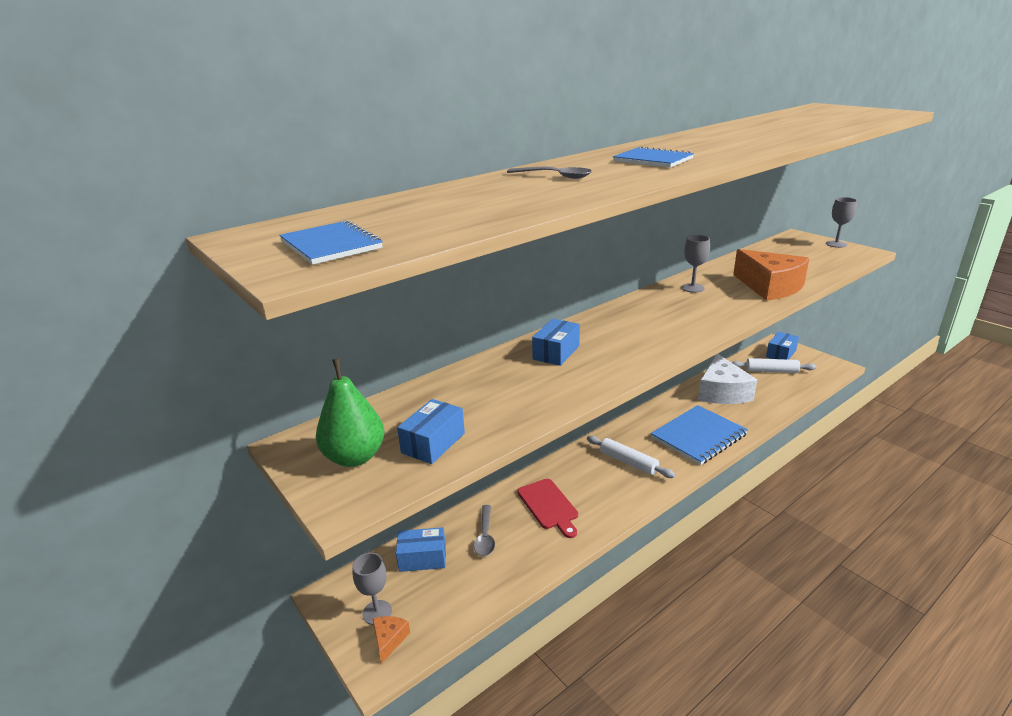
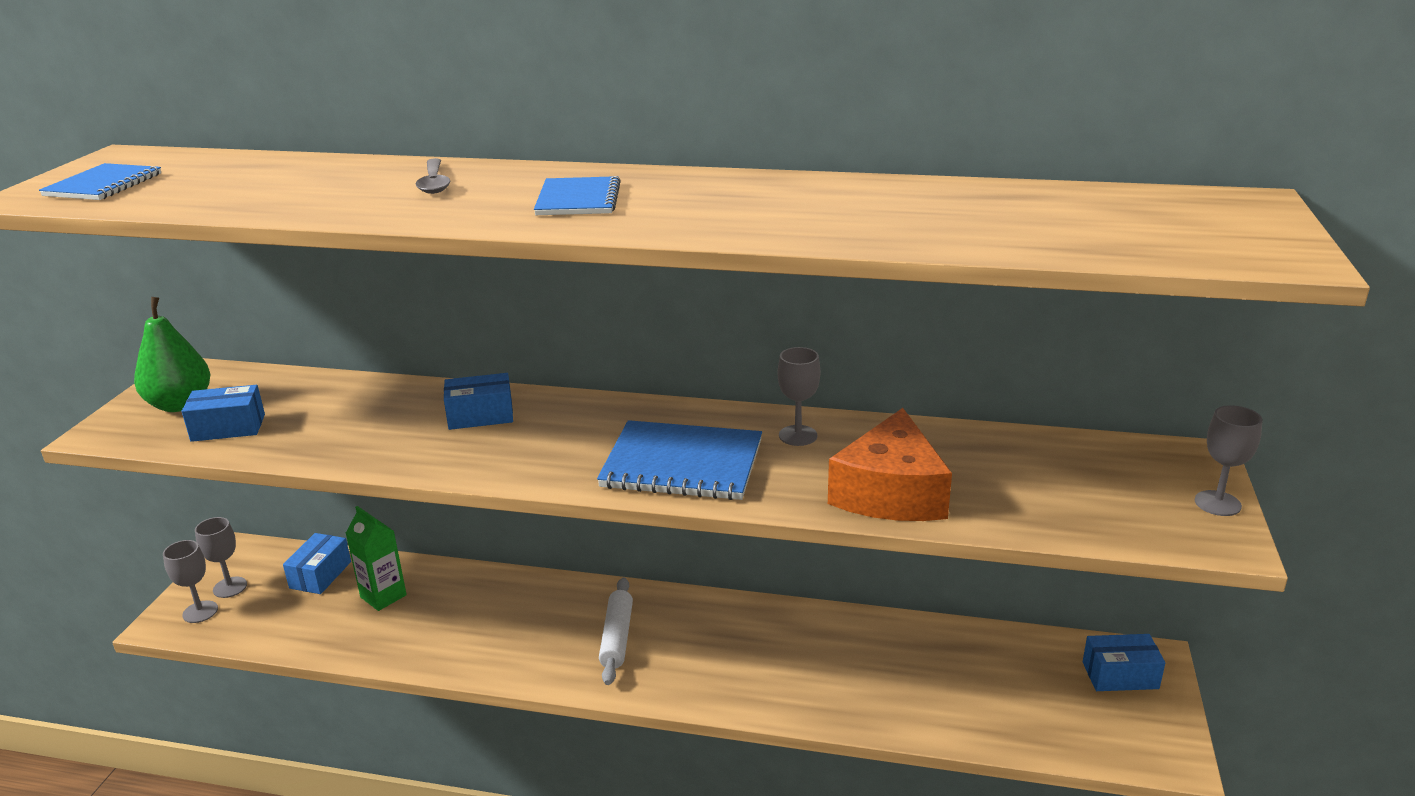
camera: 50 degrees right, 0 degrees up
orange cheese [373,616,410,663] -> grey goblet [163,540,218,623]
blue box [396,527,446,572] -> blue box turned 60 degrees clockwise [283,533,351,594]
grey spoon [474,505,495,556] -> green carton [346,506,407,611]
red cutting board [517,479,578,538] -> none
blue notebook [651,405,748,465] -> blue notebook moved to [597,420,762,500]
white cheese [698,354,757,404] -> none
white rolling pin [731,358,816,373] -> none

